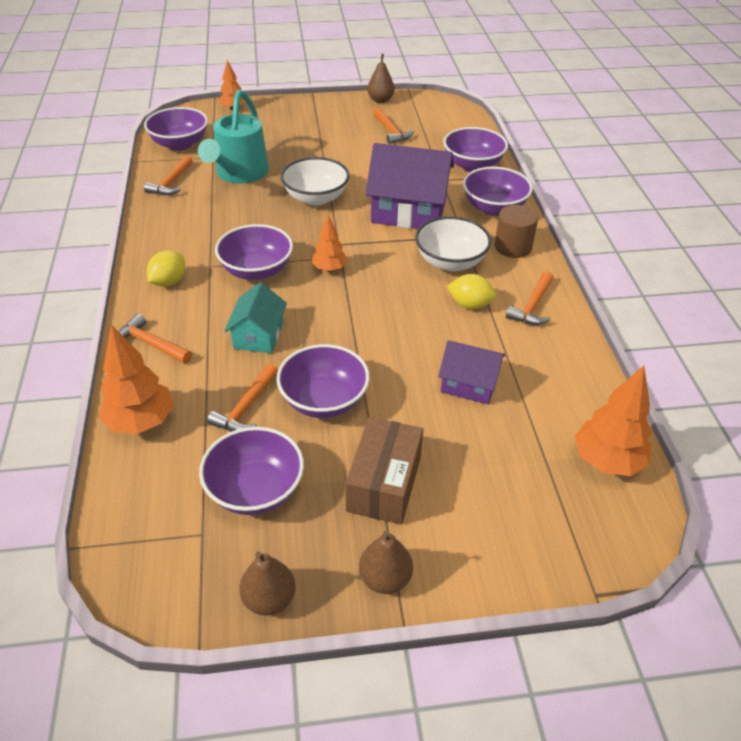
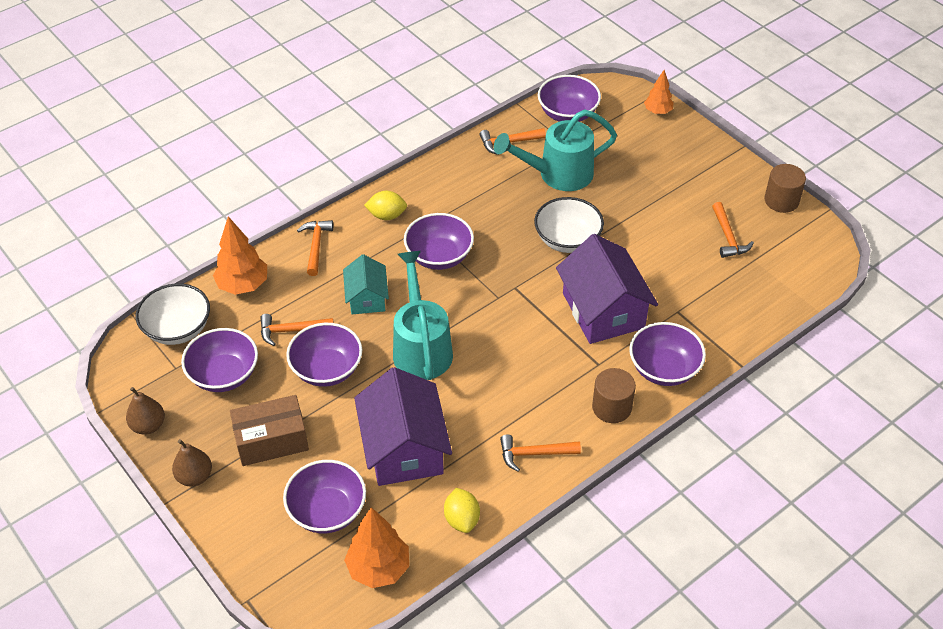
camera: 60 degrees right, 5 degrees up
turquoise house [224,282,287,353] -> turquoise house turned 75 degrees counterclockwise [343,254,389,314]
orange tree [312,215,347,272] -> none
brown pear [367,54,395,103] -> brown cylinder [765,164,806,213]
orange hammer [373,108,414,144] -> orange hammer turned 45 degrees counterclockwise [712,202,754,258]
white bowl [415,216,491,271] -> white bowl moved to [136,283,210,345]
purple house [438,340,505,404] -> purple house [354,367,452,486], size x1.76
purple bowl [443,127,508,172] -> purple bowl moved to [283,460,366,533]
yellow lemon [447,274,497,309] -> yellow lemon moved to [444,488,480,533]
none -> turquoise watering can [393,251,453,380]

